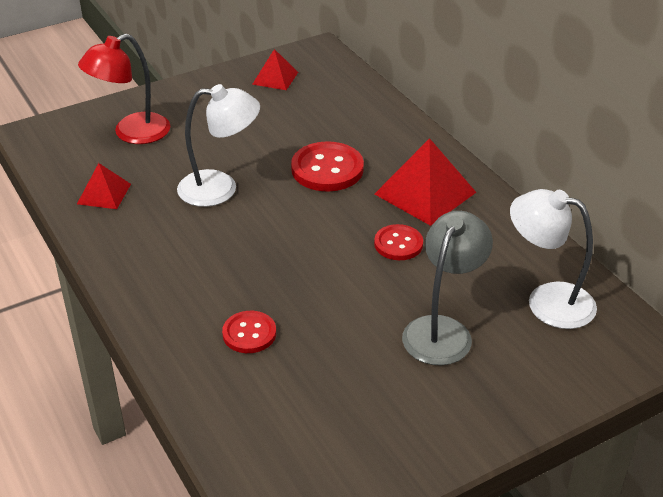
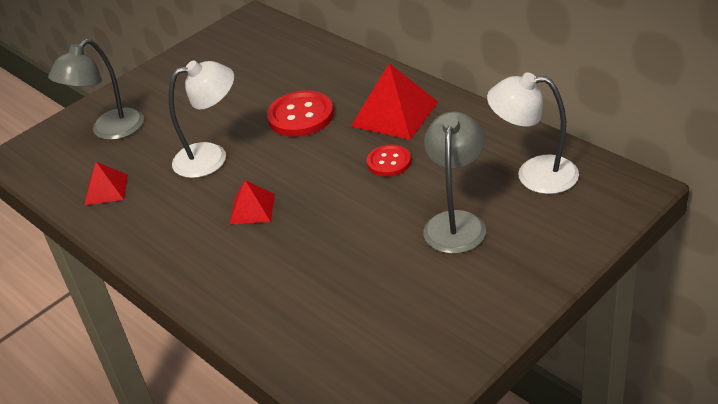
camera: 10 degrees left, 0 degrees up
red lamp [78,34,170,144] -> grey lamp [48,39,144,140]
red button [222,311,276,353] -> none
red pyramid [252,49,298,90] -> red pyramid moved to [229,180,275,224]

